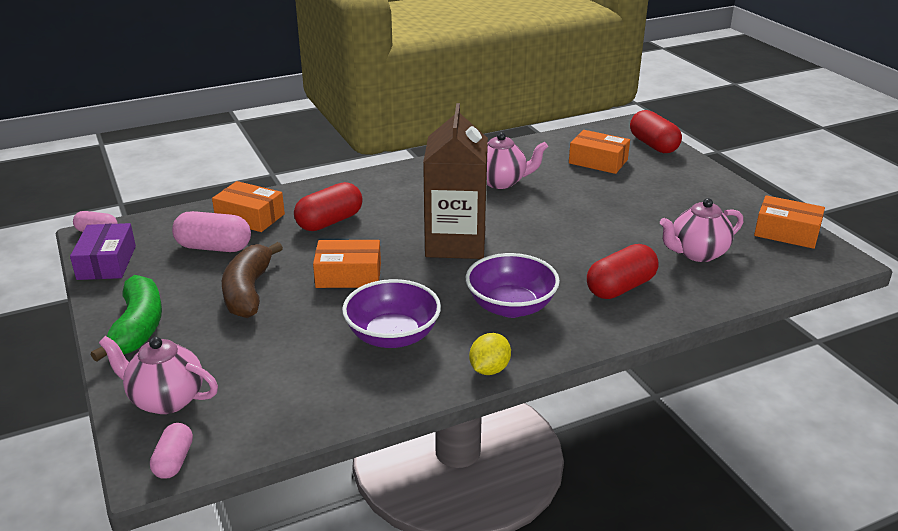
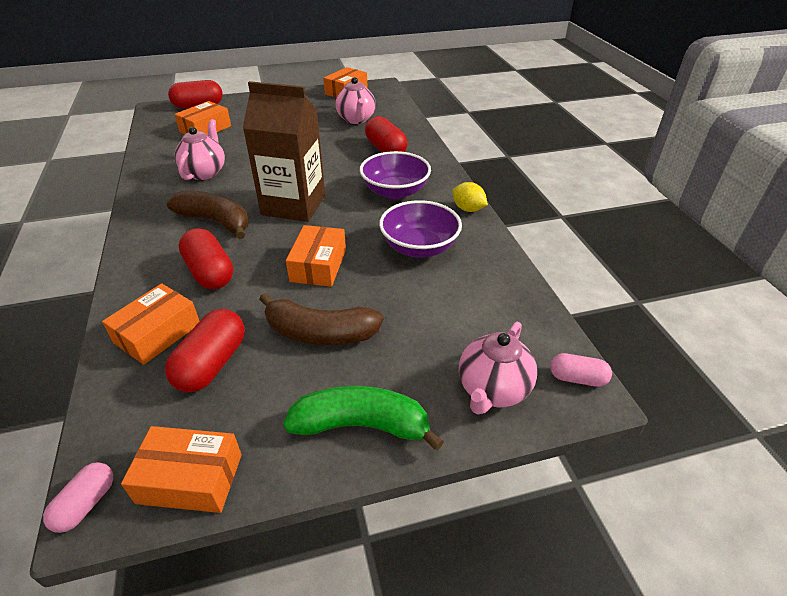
camera: 80 degrees left, 10 degrees up
purple box [70,223,136,280] -> orange box [121,426,242,513]
pink capsule [172,211,251,252] -> red capsule [165,309,245,392]
none -> brown banana [167,191,249,239]

